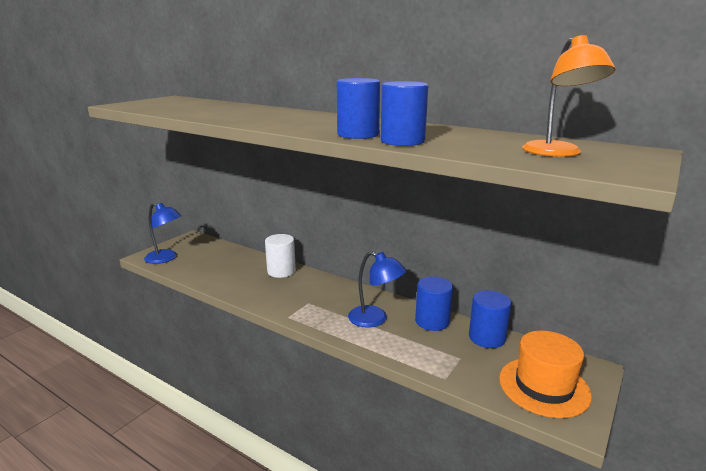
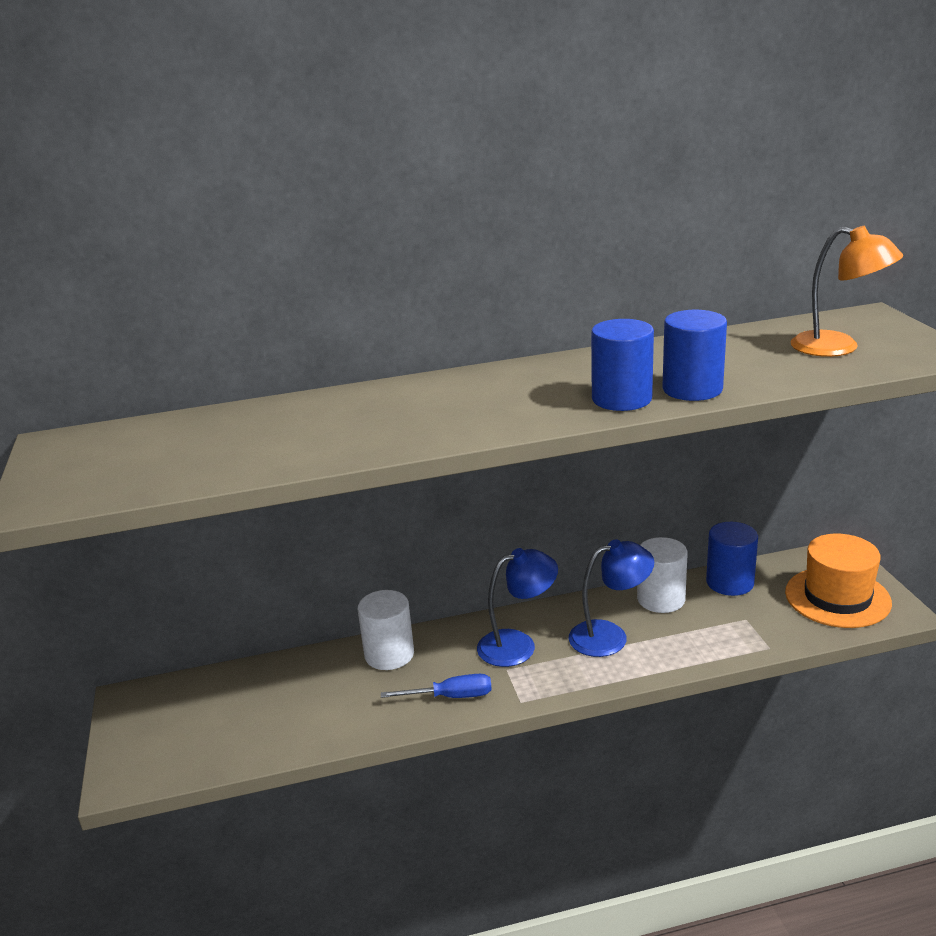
camera: 45 degrees left, 5 degrees up
blue lamp [144,203,182,264] -> blue lamp moved to [477,548,558,667]
blue cylinder [415,277,453,331] -> white cylinder [637,537,688,613]
none -> blue screwdriver [381,674,492,698]

